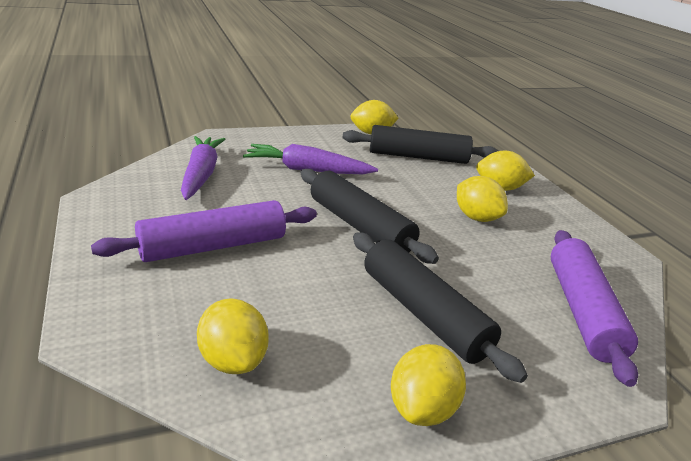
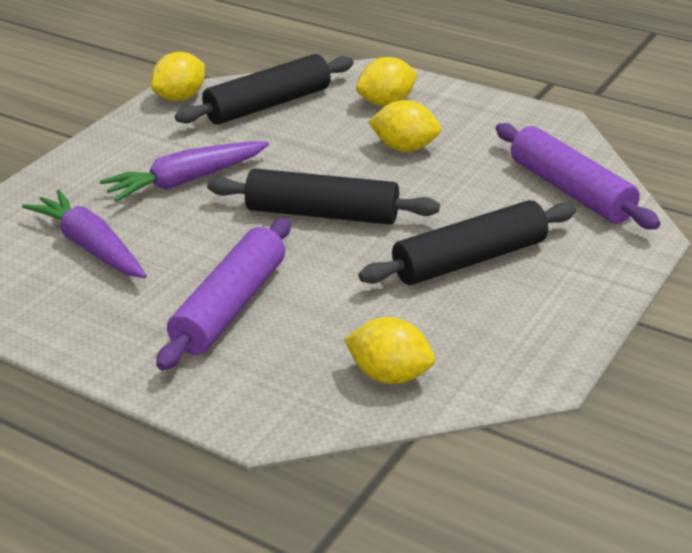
camera: 35 degrees left, 5 degrees up
black rolling pin [353,232,528,383] -> black rolling pin turned 45 degrees counterclockwise [359,200,576,285]
yellow lemon [391,344,466,426] -> none

